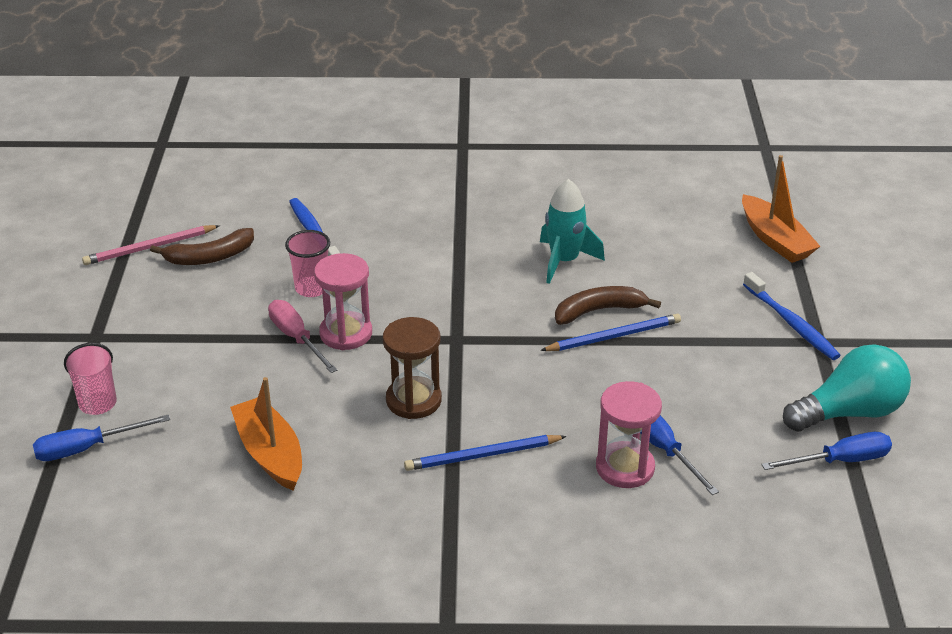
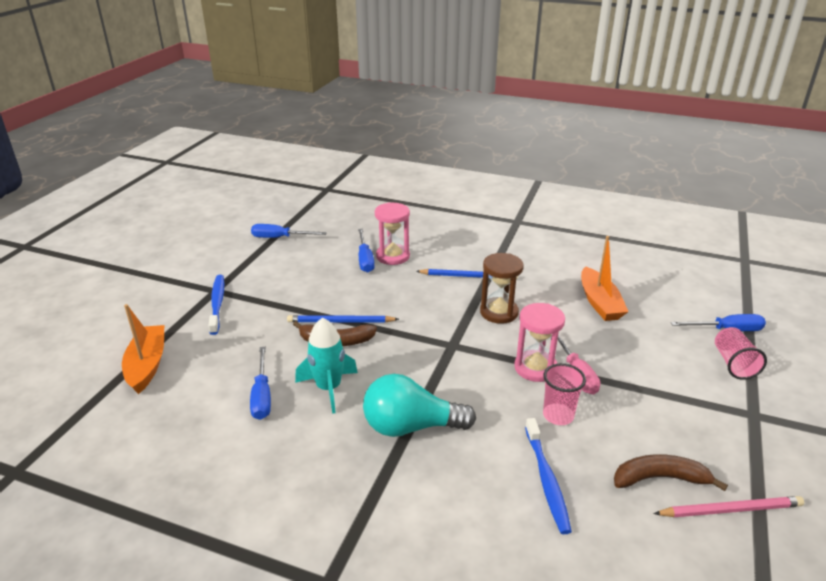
camera: 160 degrees left, 5 degrees down
turquoise light bulb [783,344,911,432] -> turquoise light bulb moved to [363,374,476,437]
none -> blue screwdriver [250,347,271,420]

